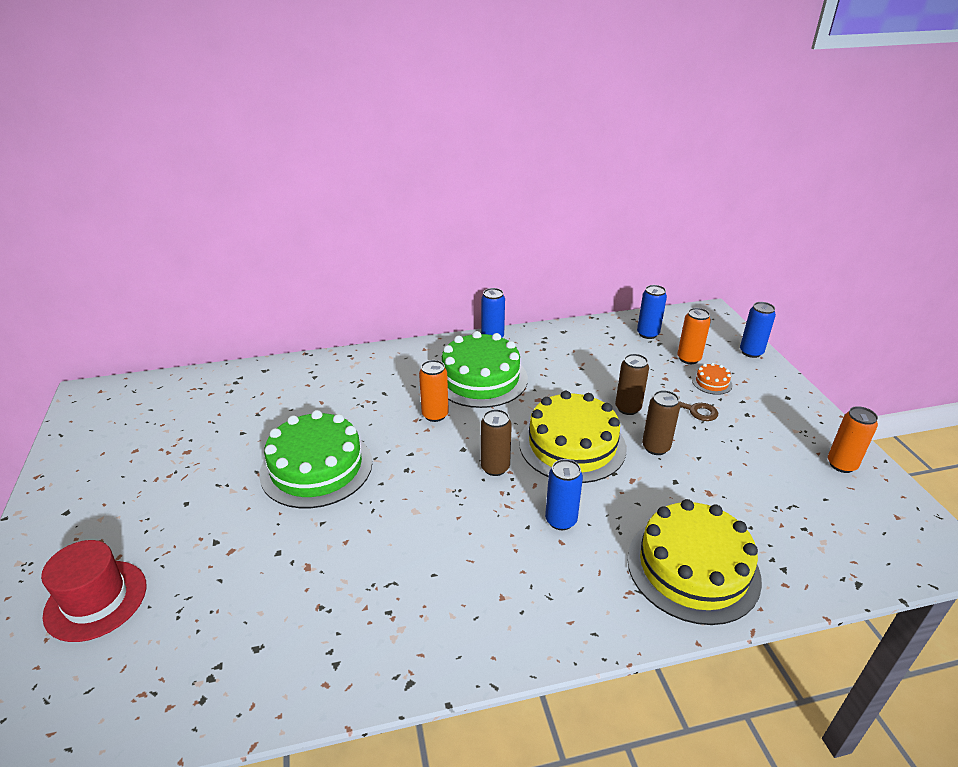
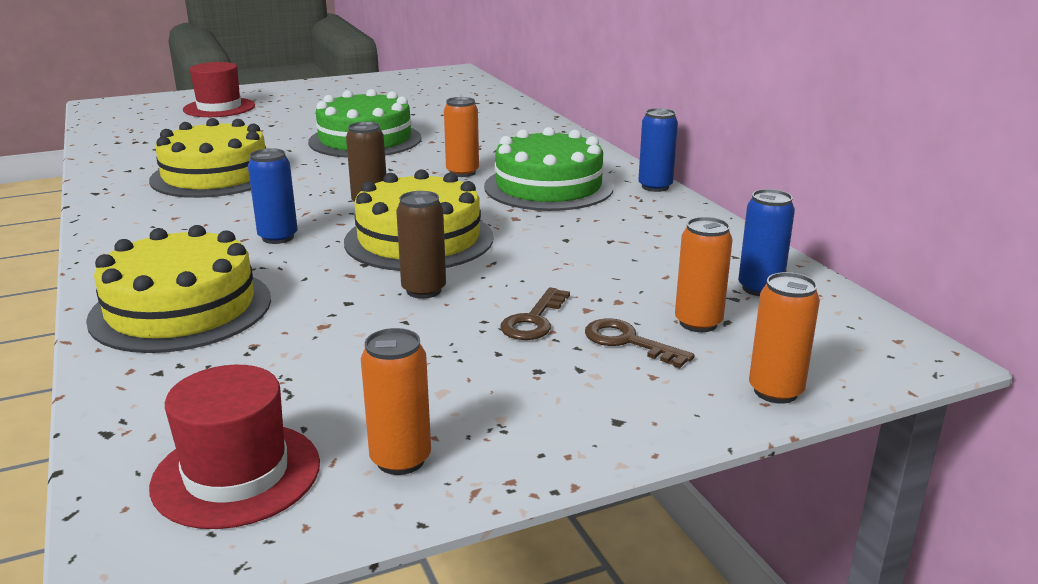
camera: 80 degrees right, 10 degrees down
brown can [615,354,649,415] -> none
orange cake [692,363,733,395] -> brown key [585,318,695,368]
blue can [740,302,776,358] -> orange can [749,272,820,404]
none -> yellow cake [149,118,266,198]
none -> red hat [149,365,320,529]

